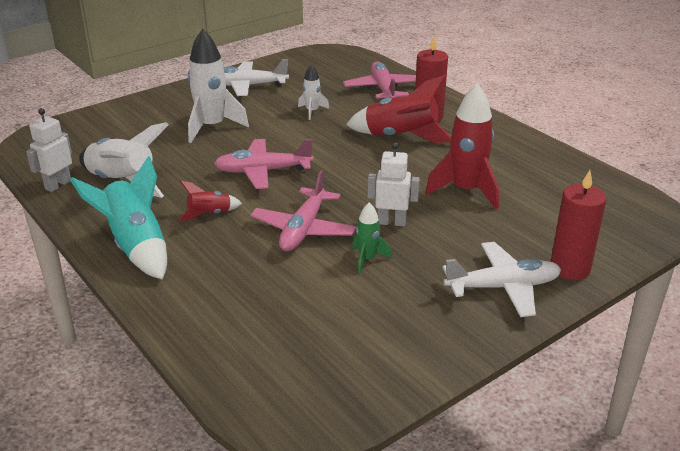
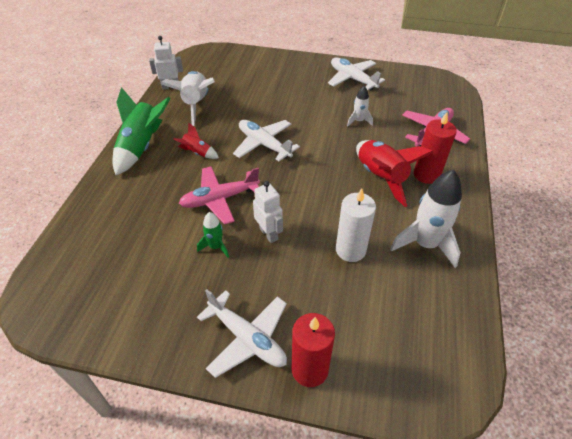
camera: 50 degrees right, 15 degrees up
turquoise rocket [70,156,167,280] -> green rocket [112,87,171,175]
white rocket [188,29,249,143] -> white rocket moved to [390,170,462,268]
pink plane [214,139,313,189] -> white plane [233,120,300,161]
red rocket [425,83,499,209] -> white candle [336,189,376,262]

